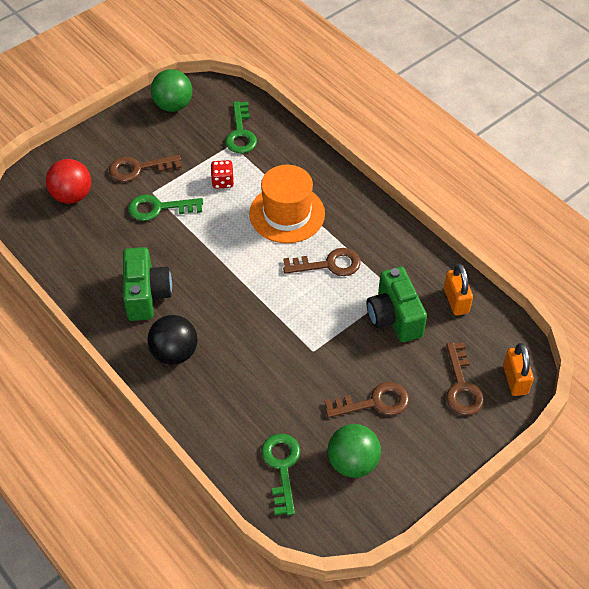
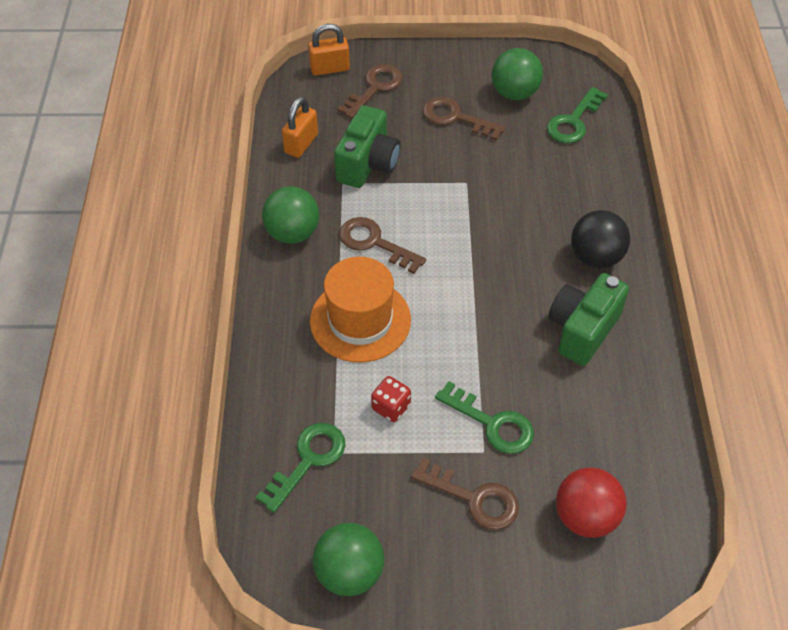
camera: 140 degrees left, 0 degrees up
orange padlock [503,343,534,396] -> orange padlock turned 45 degrees clockwise [308,24,350,76]
none -> green ball [262,186,319,244]

